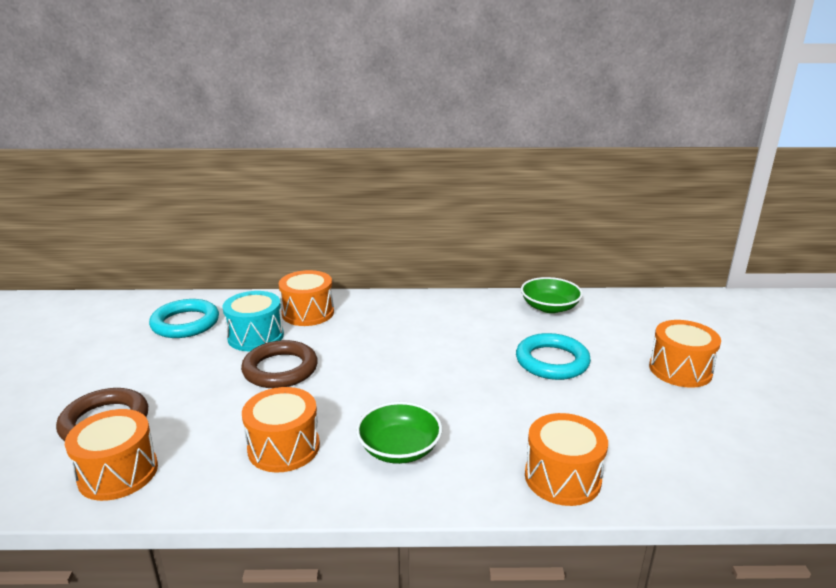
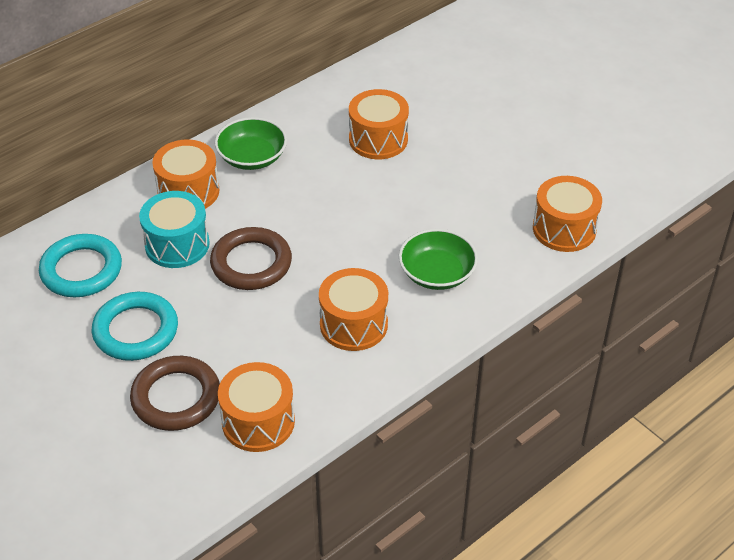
camera: 40 degrees left, 20 degrees up
turquoise ring [516,333,591,380] -> turquoise ring moved to [92,292,178,361]
green bowl [521,277,583,313] -> green bowl moved to [215,117,287,170]
orange drum [649,320,721,388] -> orange drum moved to [349,89,409,159]

